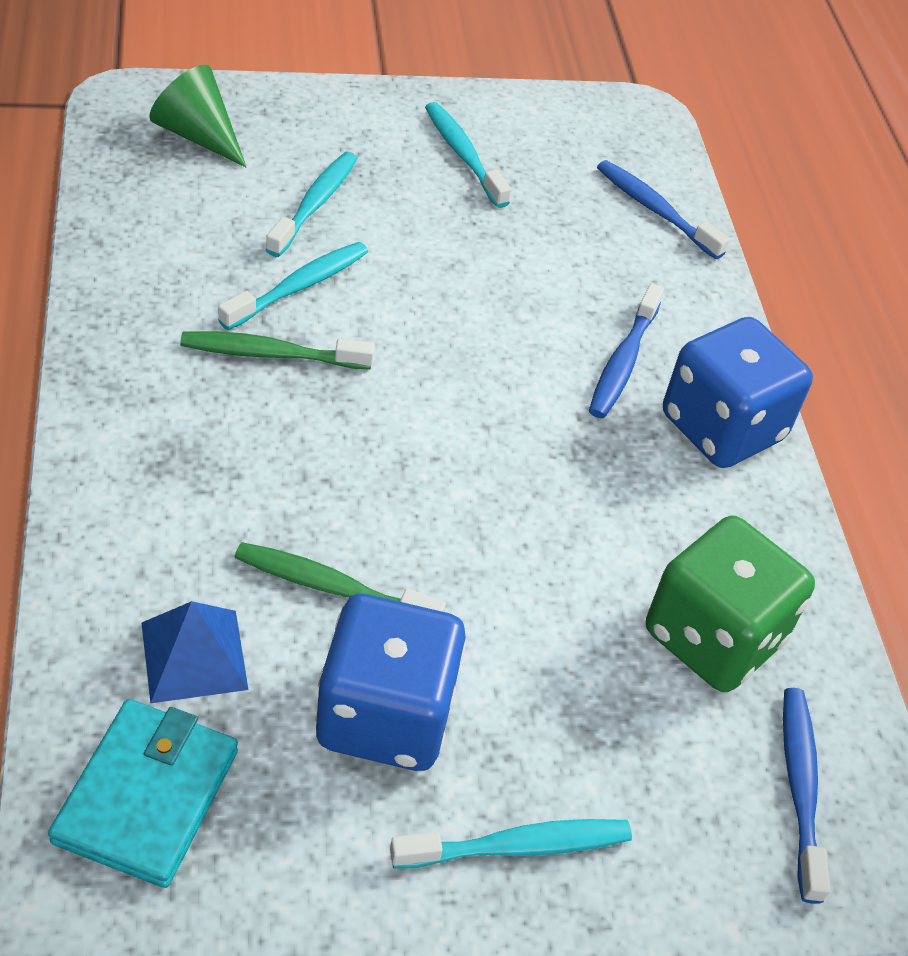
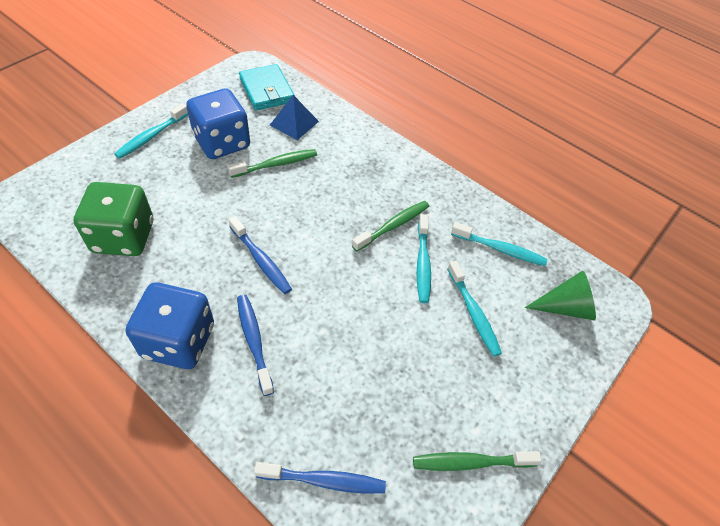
camera: 140 degrees right, 5 degrees up
turquoise toothbrush [425,102,512,208] -> turquoise toothbrush moved to [451,222,548,266]
blue toothbrush [783,688,830,904] -> blue toothbrush moved to [229,216,292,294]
none -> green toothbrush [413,451,542,471]

